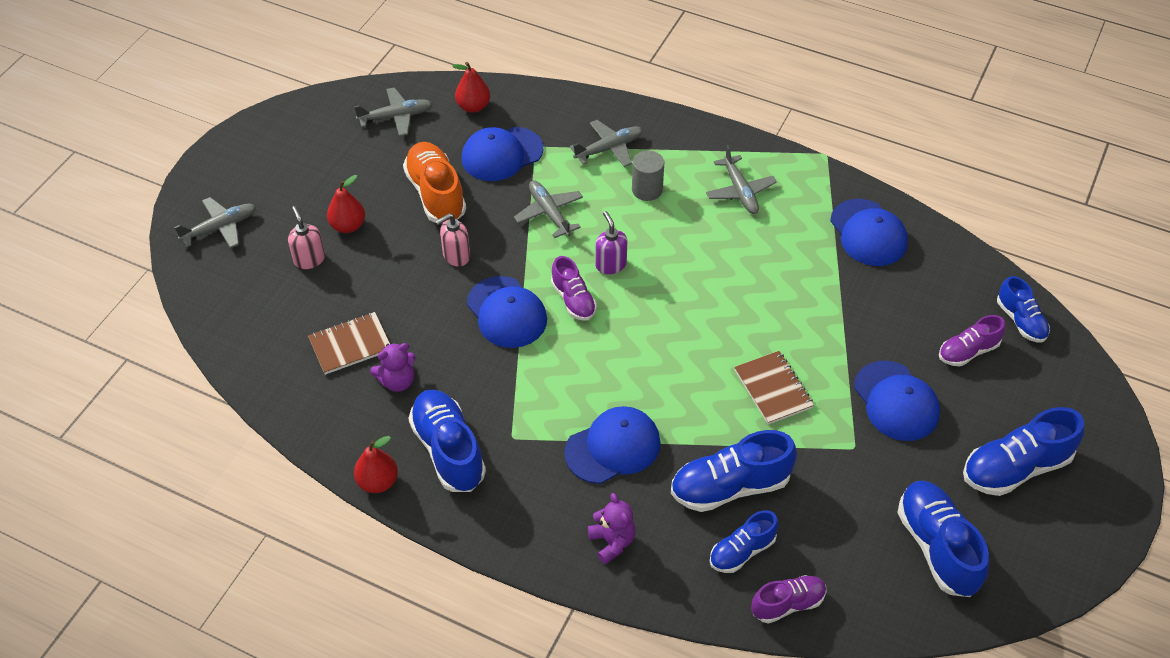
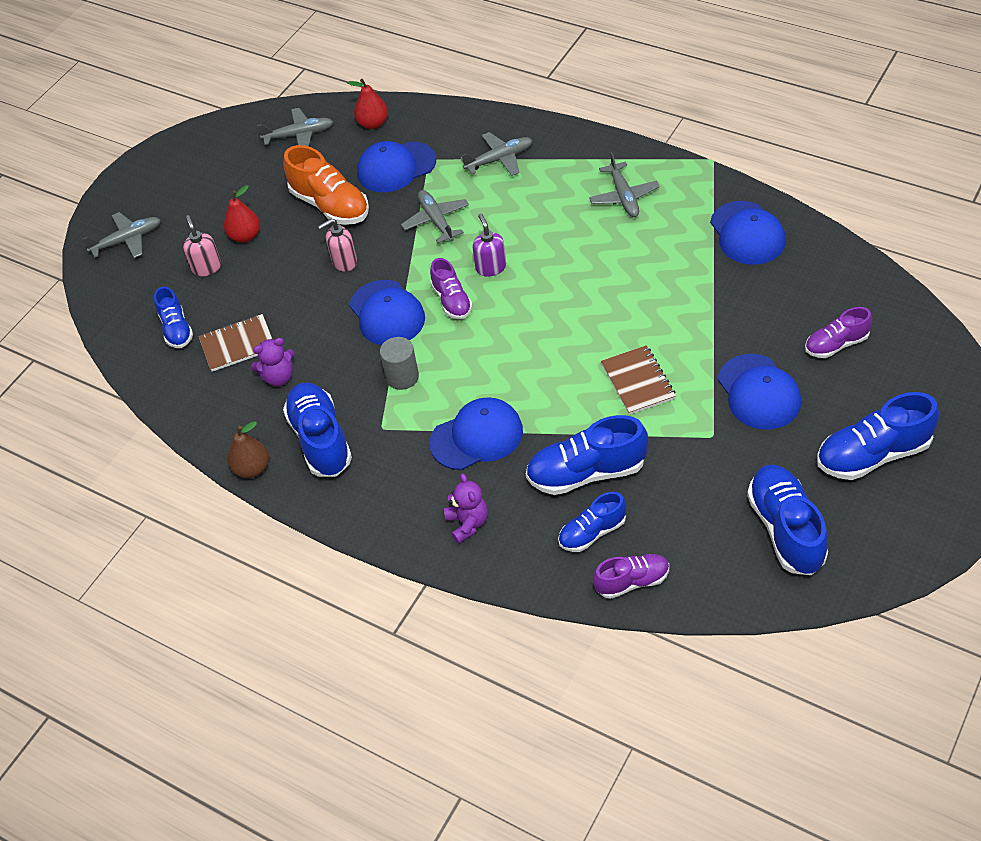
camera: 10 degrees right, 0 degrees up
red pear [354,436,398,493] -> brown pear [228,421,269,478]
orange shoe [403,142,466,224] -> orange shoe turned 150 degrees clockwise [283,145,369,225]
grey cylinder [632,150,664,201] -> grey cylinder moved to [380,337,419,390]
blue shoe [997,276,1050,342] -> blue shoe moved to [154,286,193,348]

